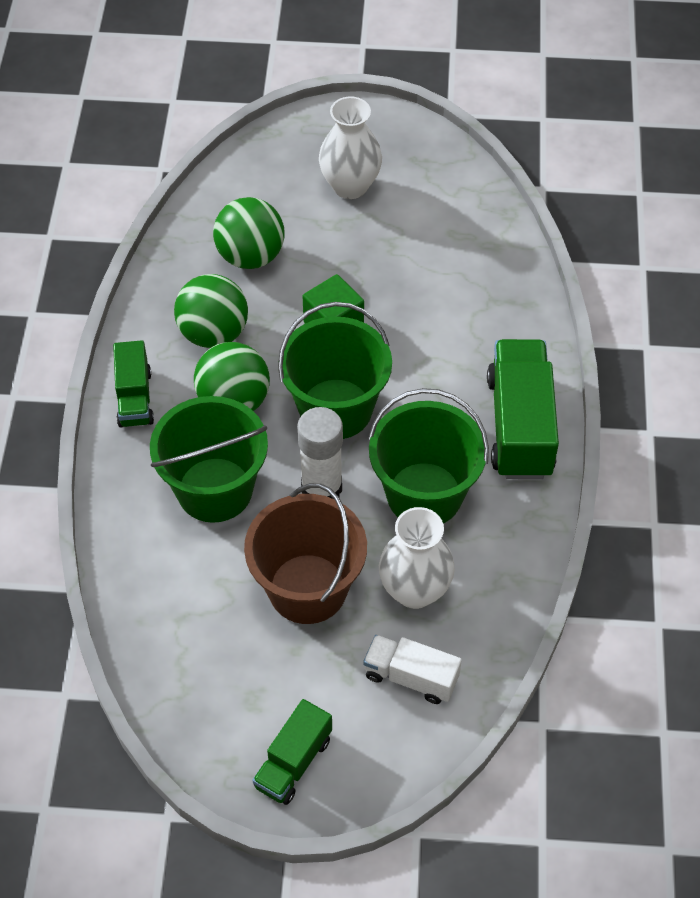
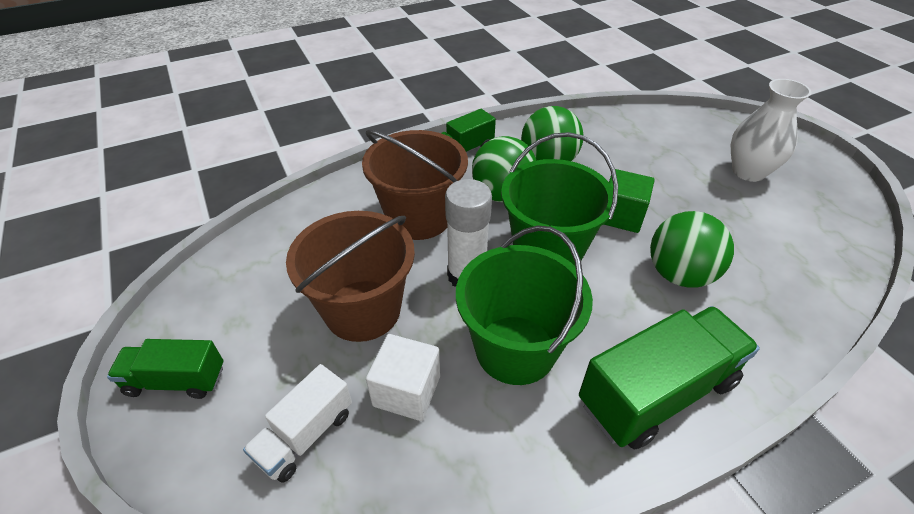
camera: 60 degrees right, 10 degrees down
green bucket [150,396,268,523] -> brown bucket [362,130,468,240]
green ball [213,197,284,269] -> green ball moved to [650,211,734,288]
white truck [363,635,462,704] -> white truck turned 135 degrees counterclockwise [243,364,352,483]
white vase [379,507,455,609] -> white cube [366,334,440,421]

